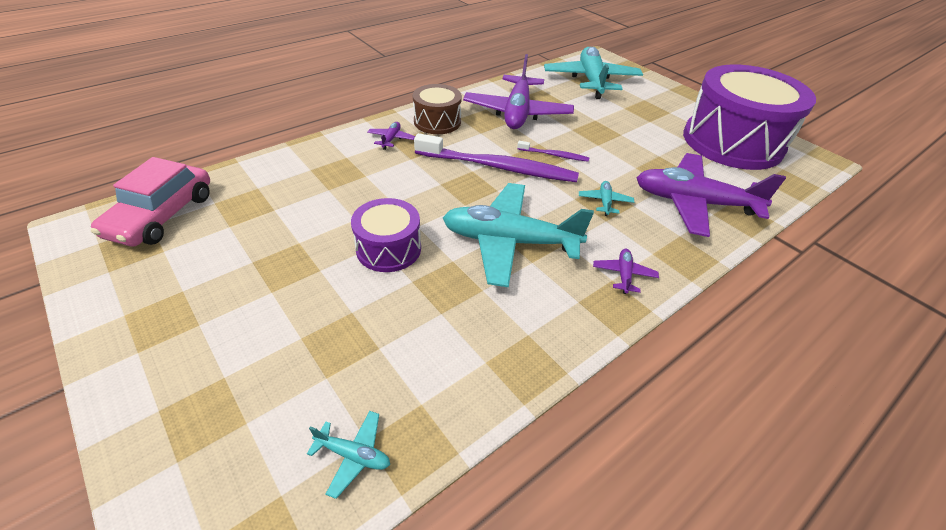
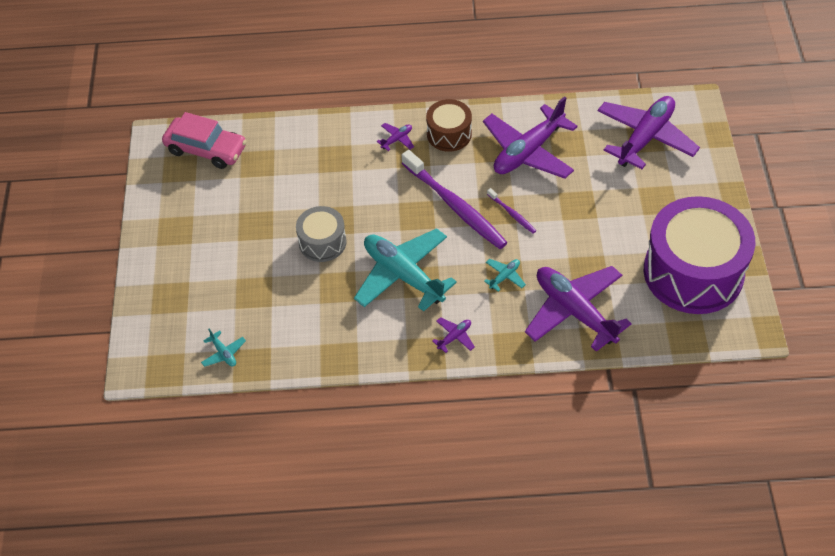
camera: 40 degrees right, 10 degrees up
pink car [91,157,210,246] -> pink car turned 120 degrees counterclockwise [162,112,247,169]
purple drum [351,198,421,272] -> grey drum [296,206,347,262]
turquoise plane [544,47,643,99] -> purple plane [598,96,700,169]

